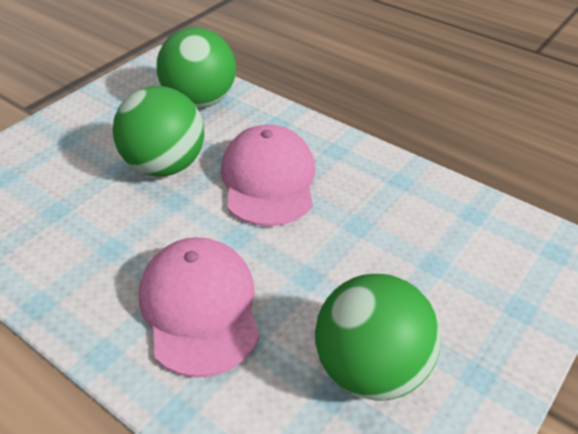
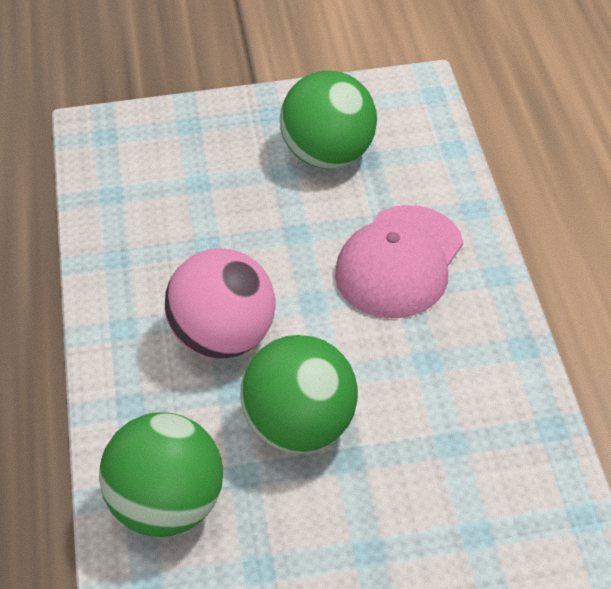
camera: 135 degrees left, 5 degrees up
pink cap [221,125,315,226] -> pink ball [165,248,275,359]

